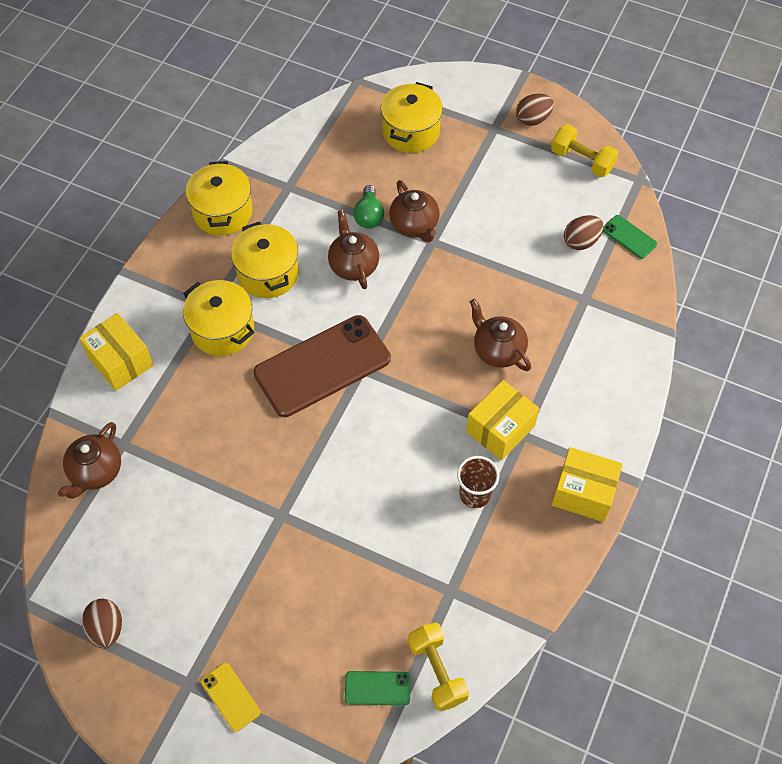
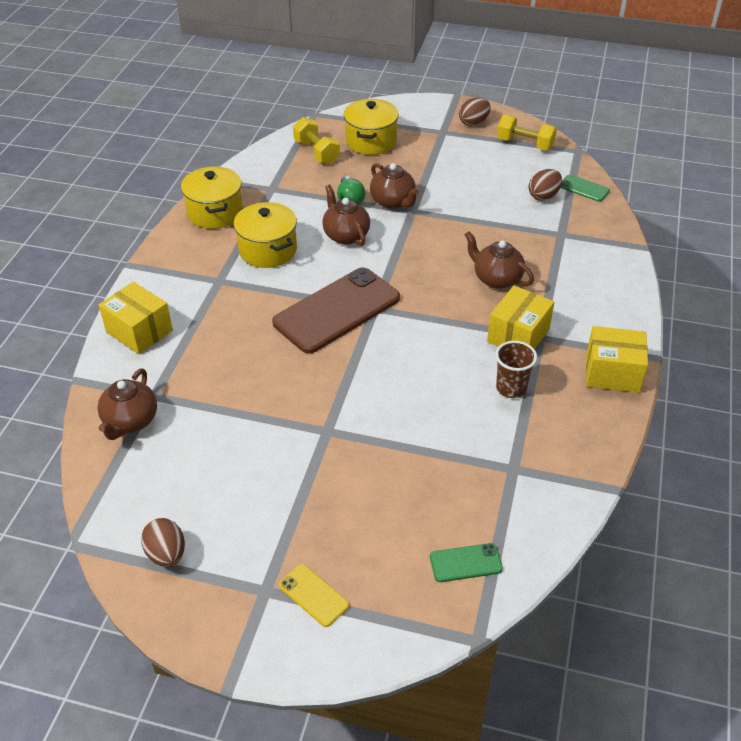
camera: 10 degrees left, 15 degrees down
yellow pot [183,280,254,356] -> none
yellow dumbbell [408,622,469,711] -> yellow dumbbell moved to [293,117,340,165]

